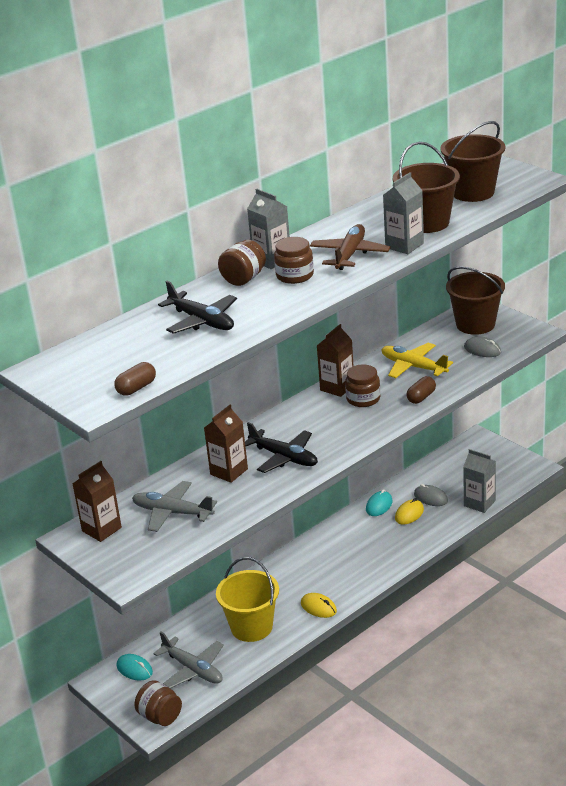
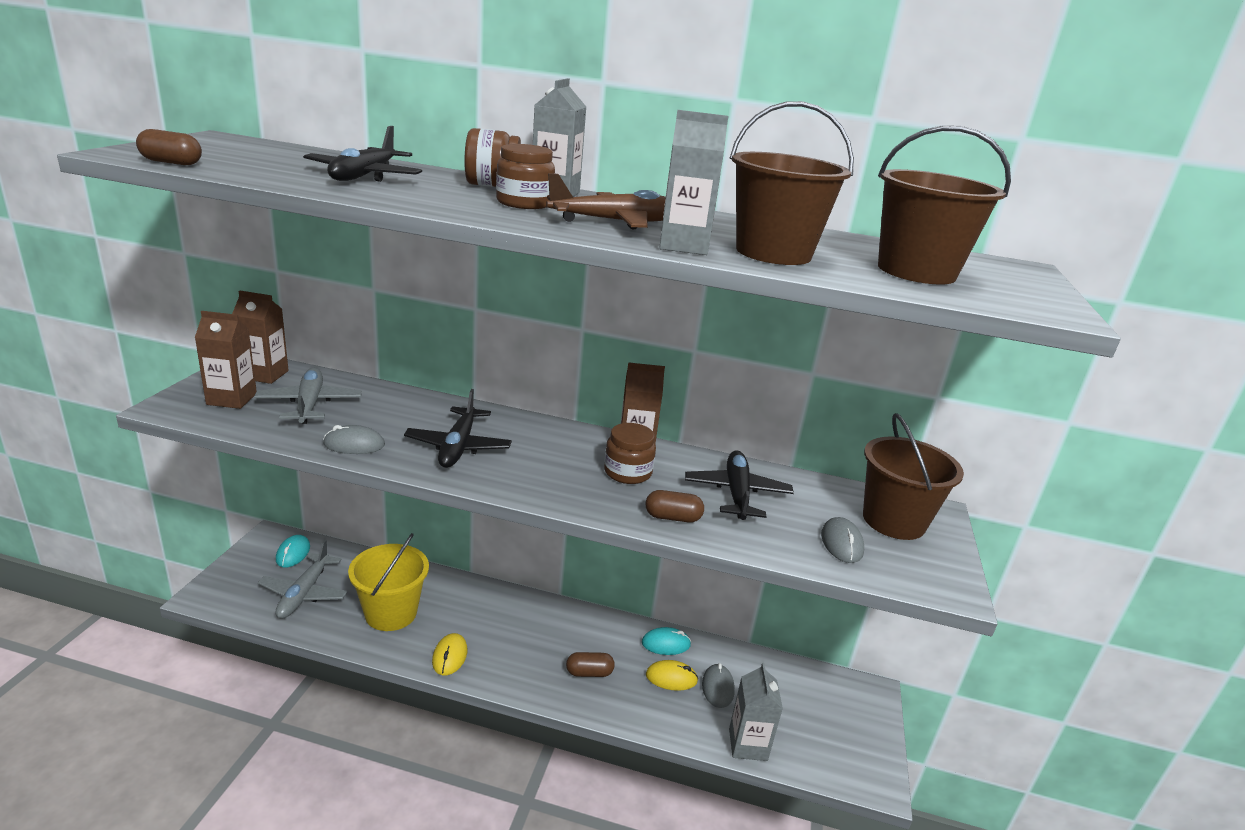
camera: 50 degrees right, 5 degrees down
brown jar [135,680,182,726] -> none
brown carton [204,405,248,483] -> brown carton moved to [195,311,257,409]
yellow plane [381,343,453,378] -> black plane [685,451,794,520]
none -> grey mouse [323,425,385,454]
none -> brown capsule [566,652,615,677]

